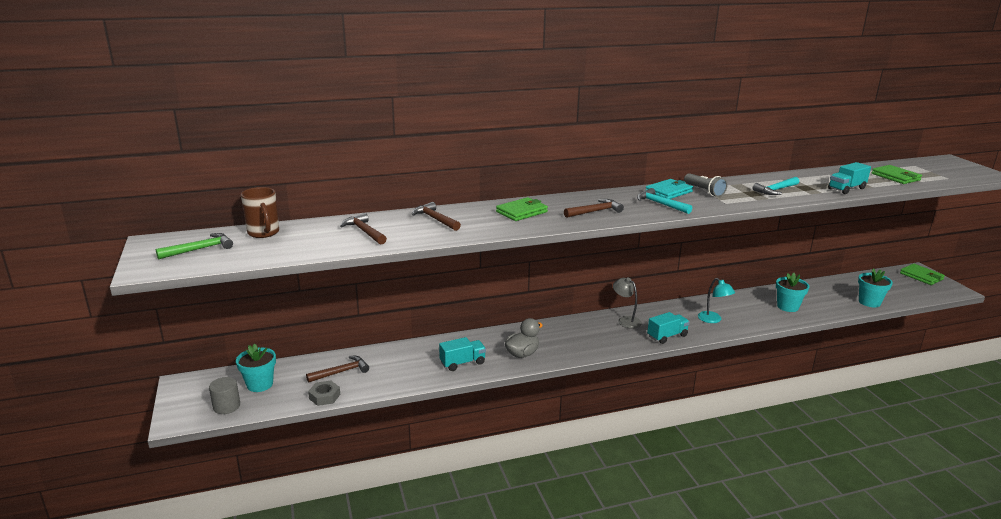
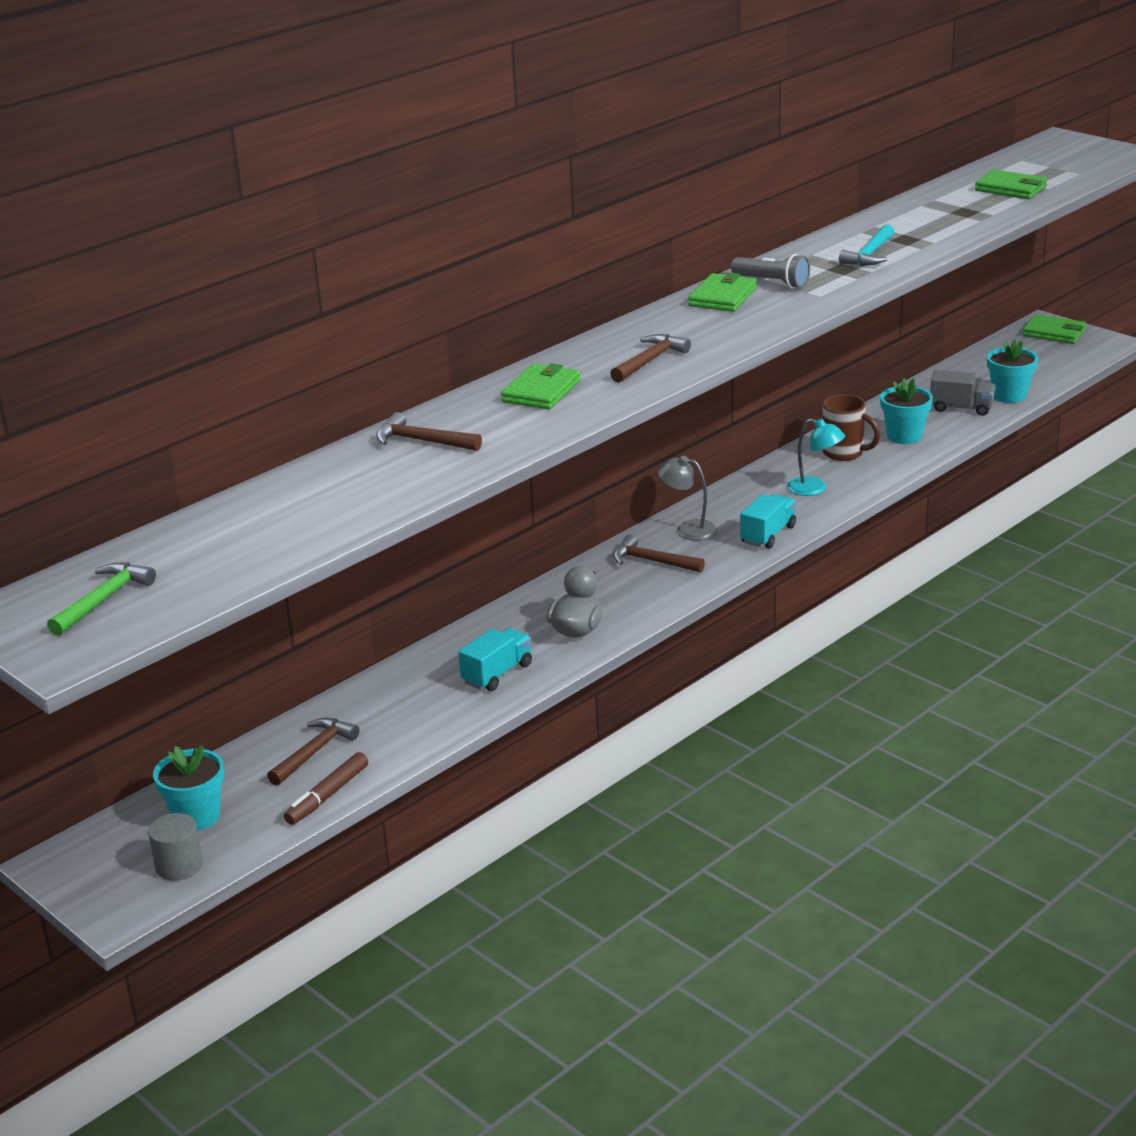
camera: 25 degrees left, 5 degrees up
brown mug [241,187,279,238] -> brown mug moved to [822,394,881,461]
grey nut [308,381,340,406] -> brown marker [284,752,368,825]
brown hammer [340,213,387,244] -> brown hammer moved to [613,535,705,573]
turquoise hammer [637,188,692,214] -> none
turquoise wallet [645,179,693,199] -> green wallet [688,272,757,312]
turquoise truck [828,162,871,194] -> none
none -> grey truck [930,370,996,416]

